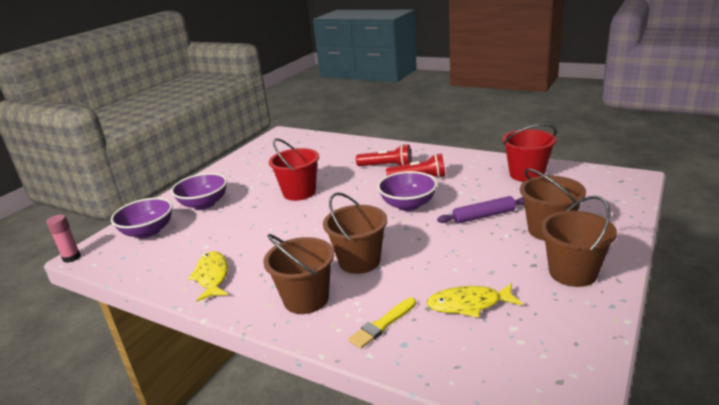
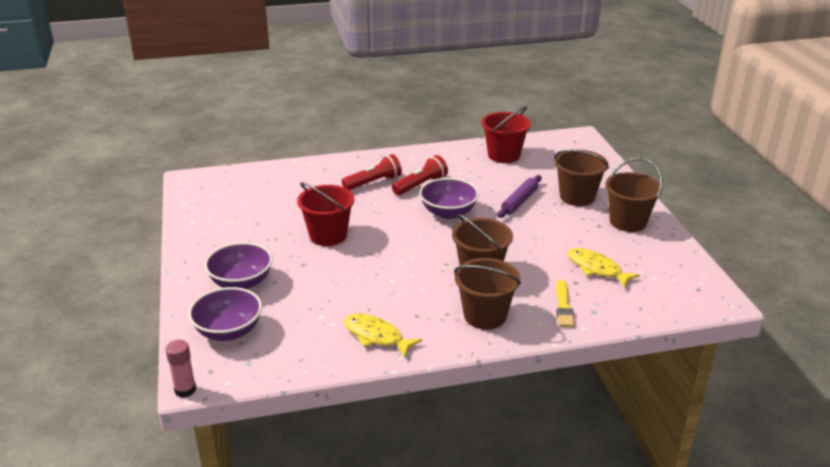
camera: 45 degrees left, 5 degrees up
yellow fish [426,283,523,318] -> yellow fish turned 90 degrees clockwise [568,248,640,288]

